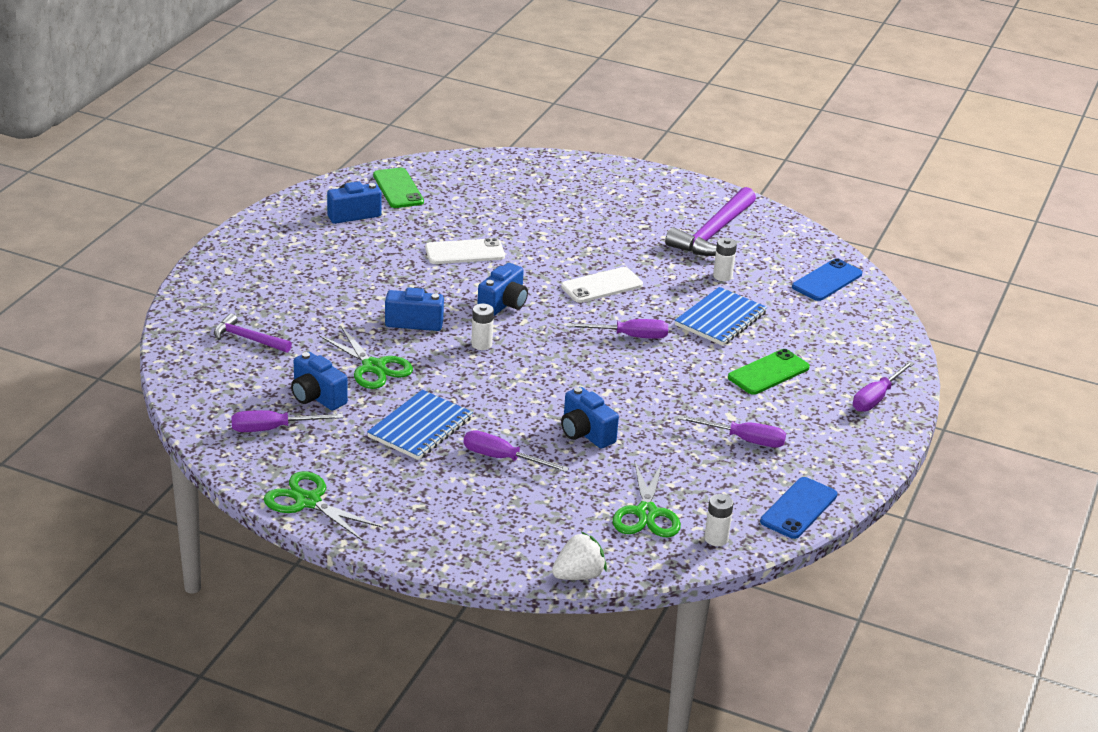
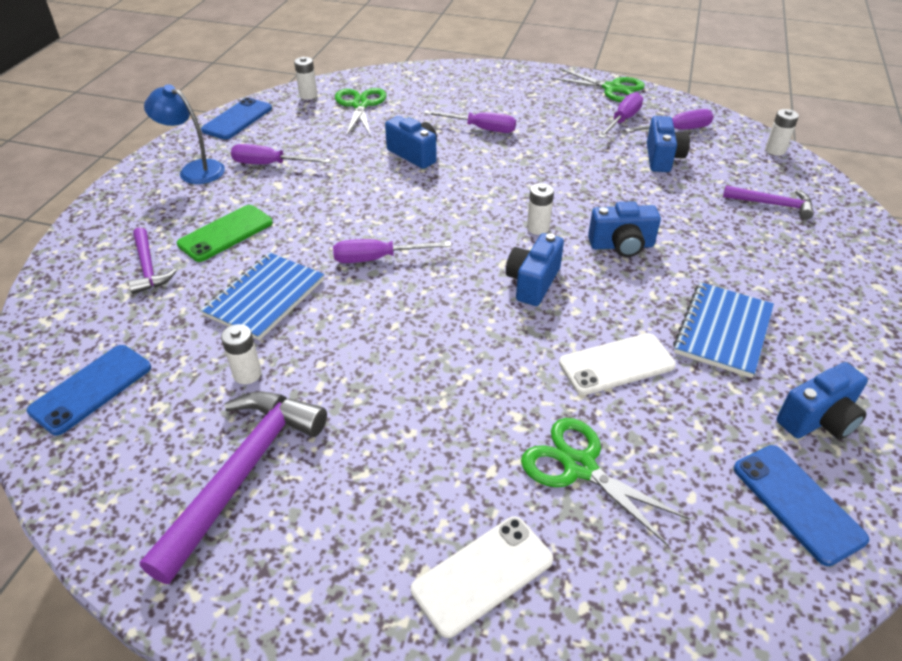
camera: 175 degrees right, 10 degrees up
blue camera [291,352,348,410] -> blue camera turned 60 degrees clockwise [647,116,690,172]
green scissors [319,326,413,389] -> green scissors moved to [521,418,690,547]
blue notebook [367,390,473,460] -> blue notebook moved to [673,282,774,378]
green phone [373,168,424,208] -> blue phone [734,445,869,566]
white strawberry [552,532,607,580] -> none
white phone [561,267,643,303] -> white phone moved to [411,516,553,638]
purple screwdriver [853,361,915,412] -> purple screwdriver moved to [598,92,643,138]
none -> purple hammer [128,227,177,294]
none -> blue lamp [144,84,225,184]
none -> white battery [765,109,799,156]

